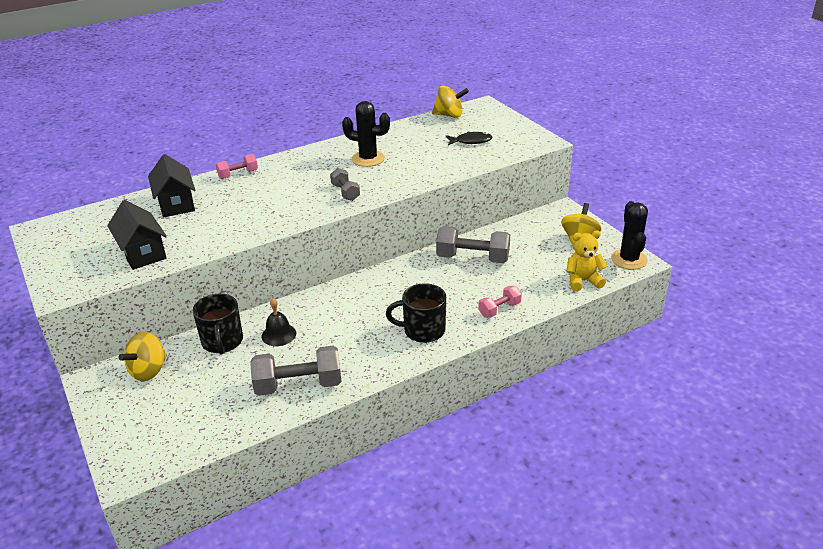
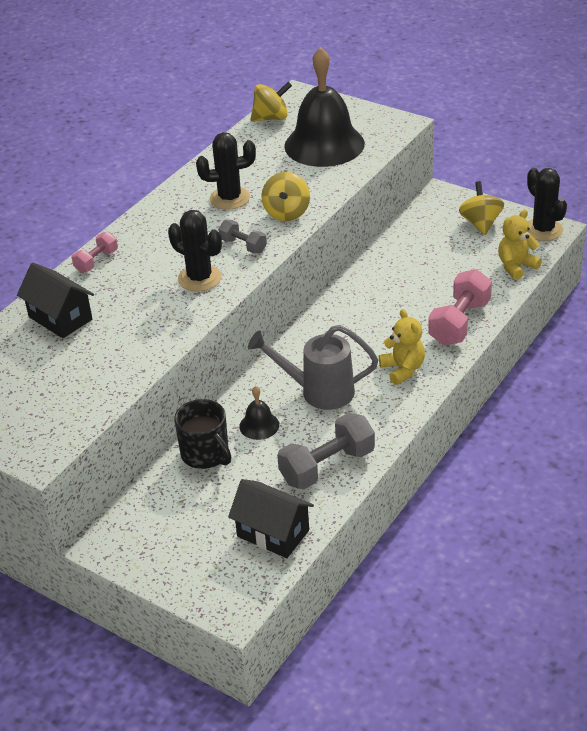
camera: 25 degrees left, 5 degrees up
black house [107,200,167,270] -> black house moved to [228,479,314,558]
yellow spinning top [119,332,167,381] -> yellow spinning top moved to [261,172,310,221]
black mug [386,283,446,343] -> yellow teddy bear [379,309,425,385]
grey dumbbell [436,226,510,263] -> none
black fish [446,132,492,145] -> black bell [284,47,365,167]
pink dumbbell [478,286,522,318] -> pink dumbbell [428,269,492,345], size x1.78
none -> black cactus [168,210,222,292]
none -> grey watering can [248,325,378,410]

